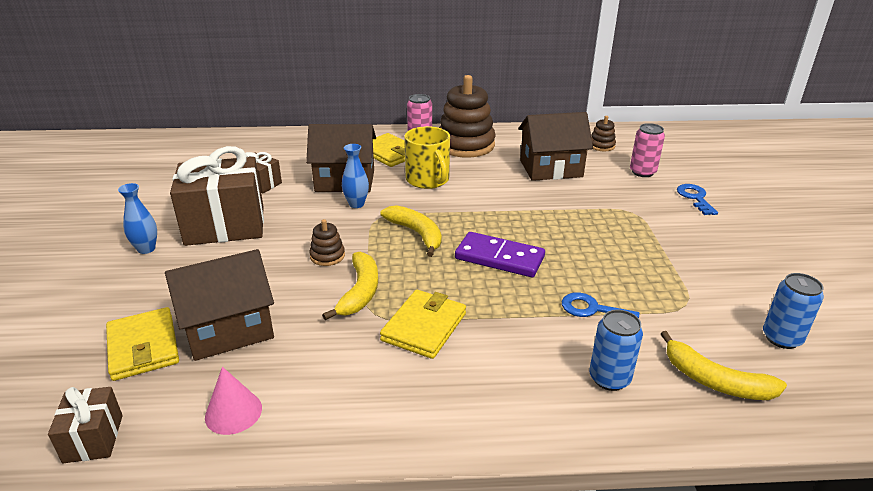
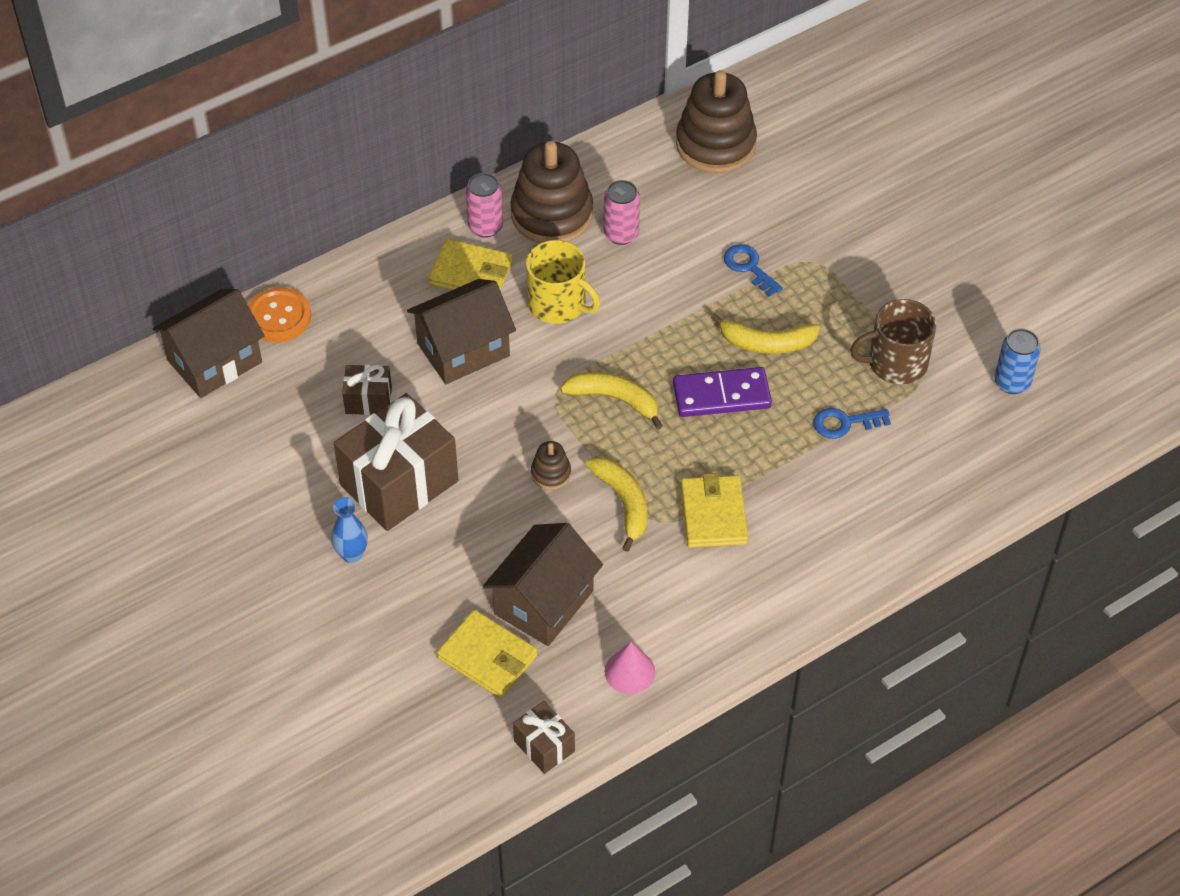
camera: 30 degrees left, 20 degrees up
blue vase [342,144,369,208] -> none
brown house [518,112,593,181] -> brown house moved to [152,289,265,398]
blue can [589,310,643,391] -> none
brown stacking toy [591,116,616,151] -> brown stacking toy [676,70,757,173], size x2.23
pink can [630,123,665,177] -> pink can moved to [604,180,640,245]
yellow banana [661,331,787,400] -> yellow banana moved to [711,313,820,354]
blue key [677,184,718,215] -> blue key moved to [724,244,783,297]
none -> orange button [248,287,311,342]
none -> brown mug [850,299,936,384]

